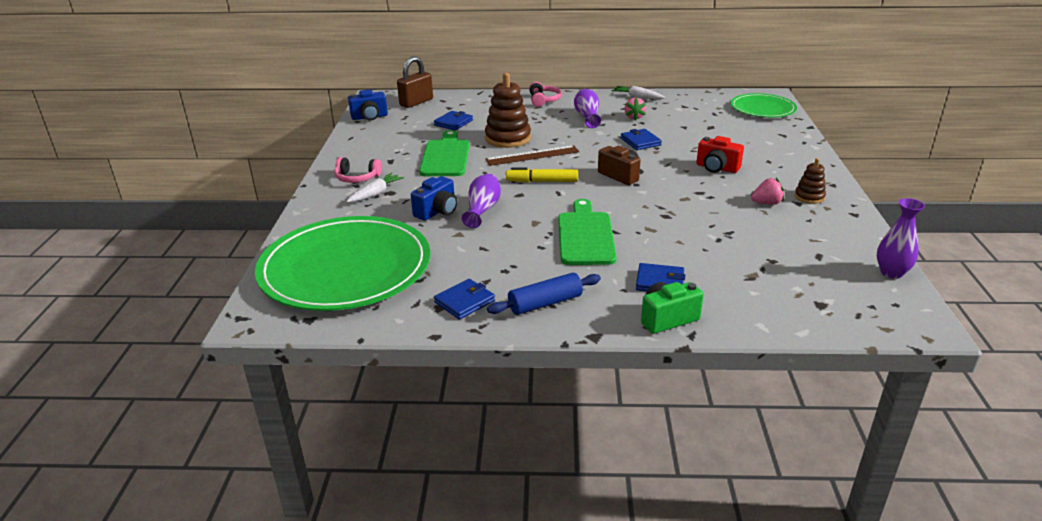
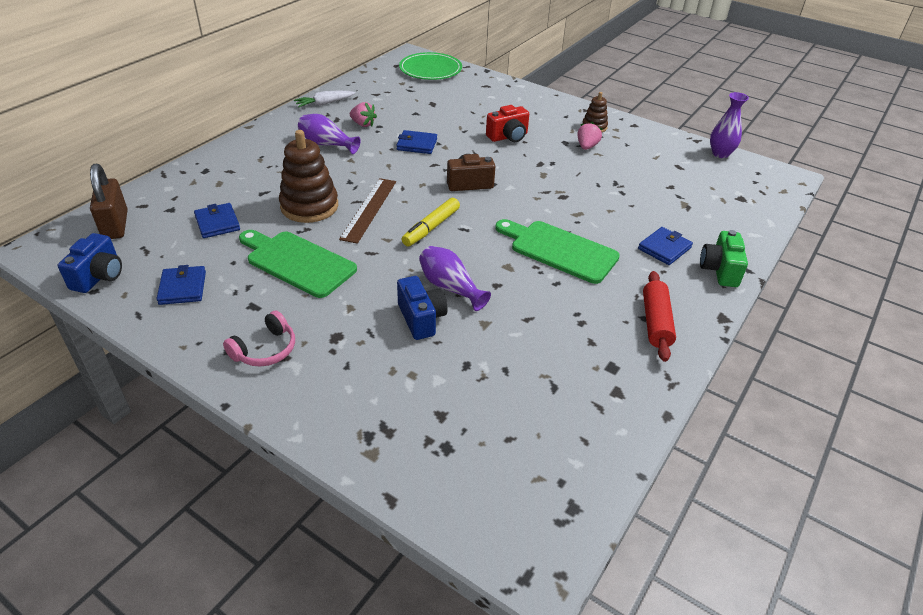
camera: 60 degrees left, 10 degrees up
green plate [255,216,430,311] -> none
white carrot [346,173,404,202] -> none
blue wallet [434,279,495,320] -> blue wallet moved to [157,265,206,305]
blue rolling pin [487,273,601,315] -> red rolling pin [643,271,676,362]
pink headphones [529,82,562,107] -> none

